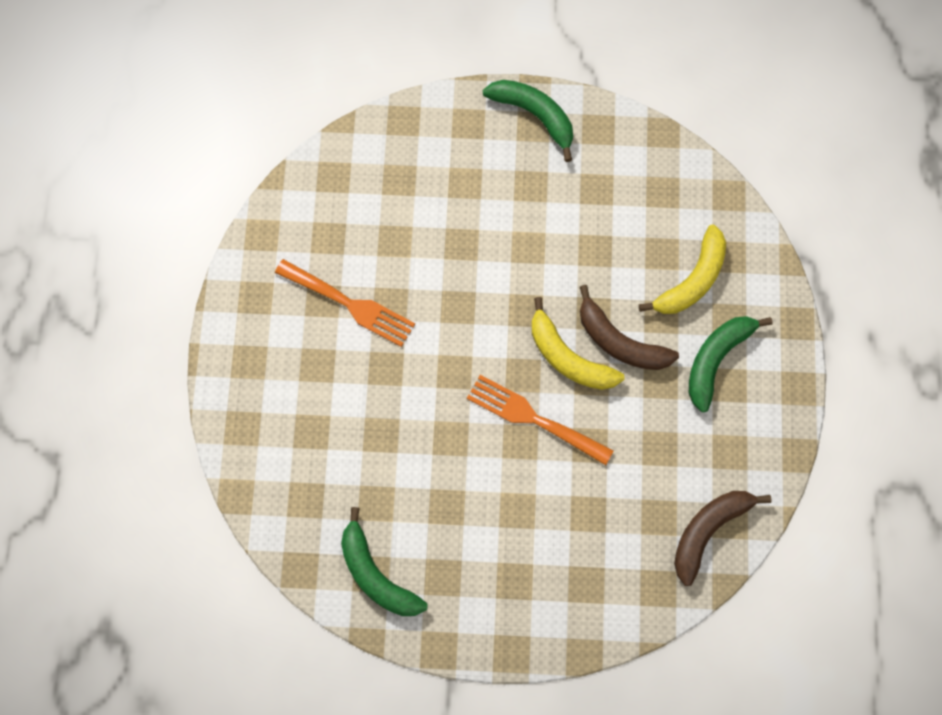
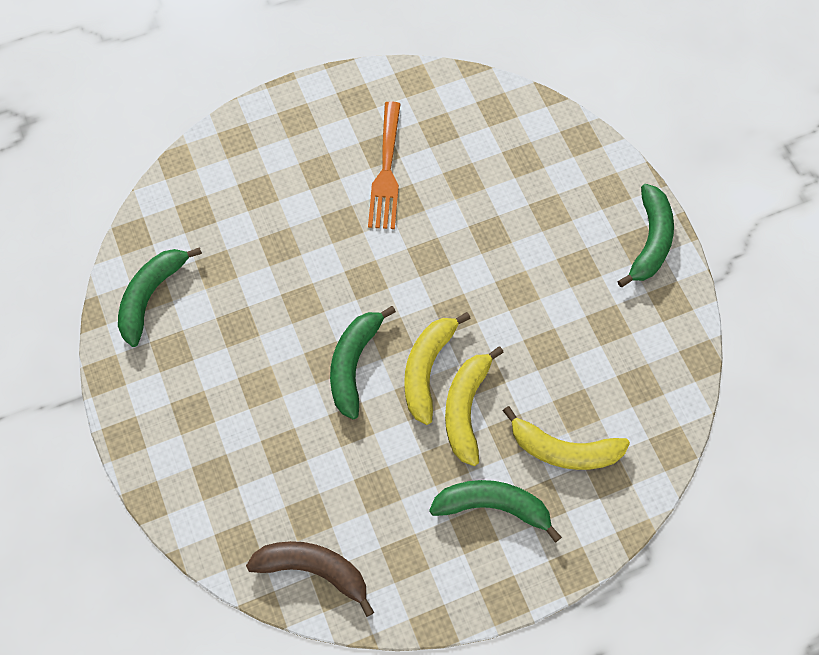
camera: 65 degrees right, 5 degrees down
orange fork [467,375,614,465] -> green banana [330,306,396,419]
brown banana [580,285,679,370] -> yellow banana [445,346,504,466]

